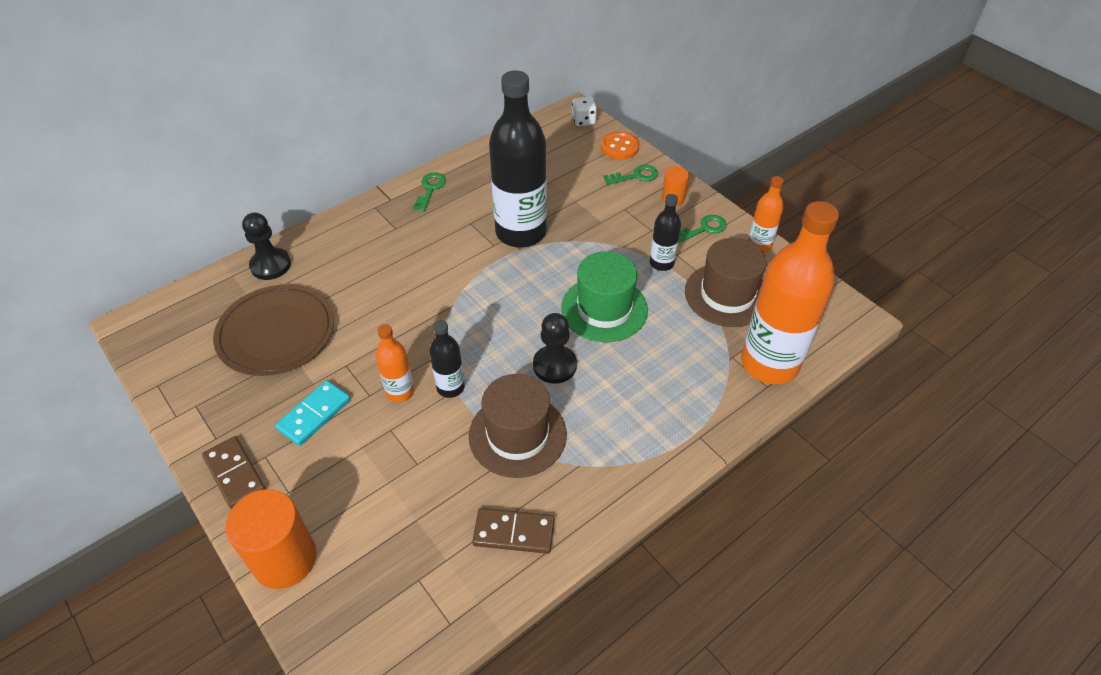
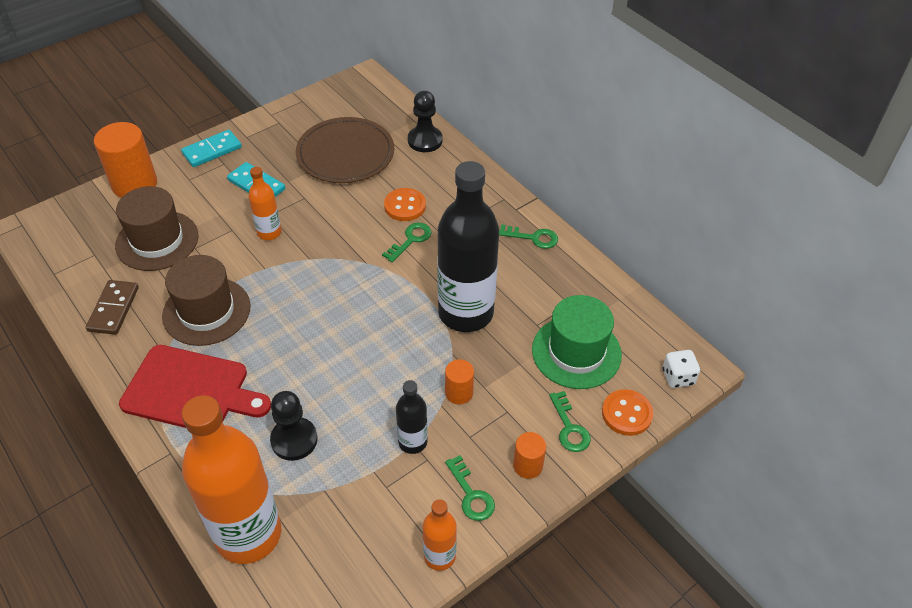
camera: 90 degrees right, 0 degrees up
brown domino [202,436,265,509] -> turquoise domino [181,130,242,167]
black bottle [429,320,465,398] -> none
black pawn [533,313,577,384] -> black pawn moved to [270,391,317,461]
green hat [561,251,648,342] -> green hat moved to [532,295,622,389]
brown hat [685,238,766,327] -> brown hat moved to [115,186,198,271]
none -> red cutting board [119,345,271,428]
none -> green key [382,222,432,262]
none -> orange button [384,188,426,221]
none -> orange cylinder [445,359,474,404]

